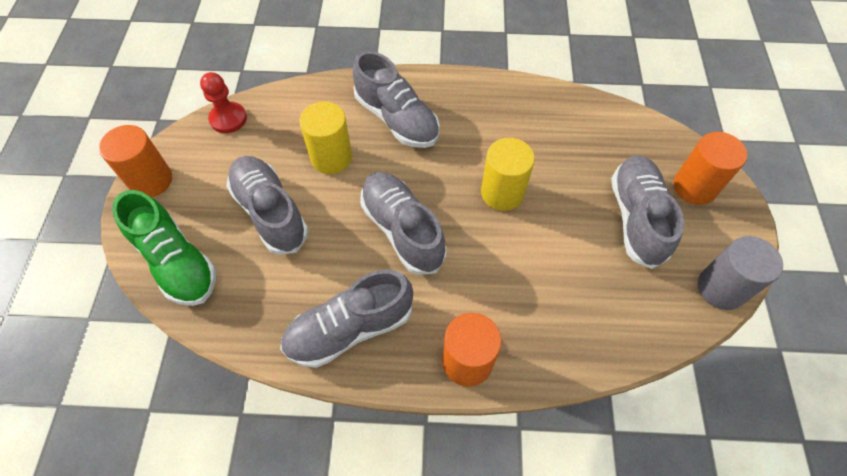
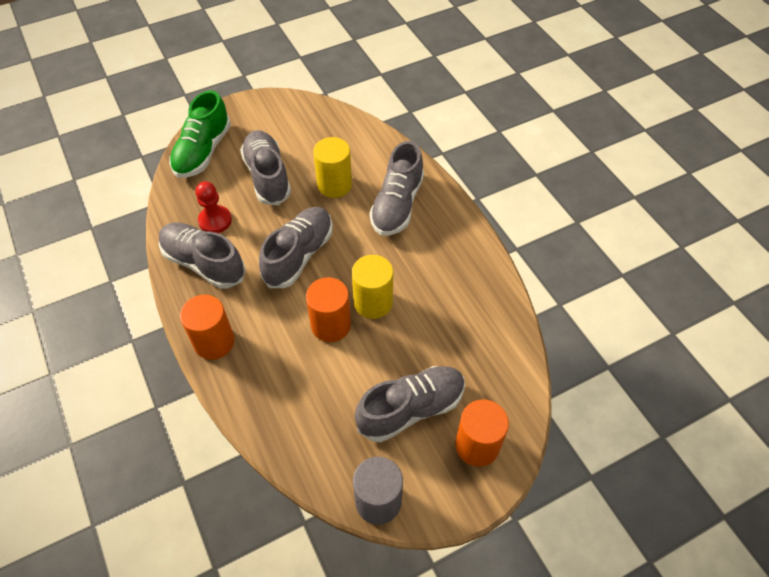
camera: 60 degrees right, 5 degrees down
orange cylinder [99,125,172,197] -> orange cylinder moved to [306,277,351,342]
red pawn [200,72,247,133] -> red pawn moved to [195,181,232,233]
grey shoe [226,156,308,255] -> grey shoe turned 45 degrees counterclockwise [240,130,291,205]

